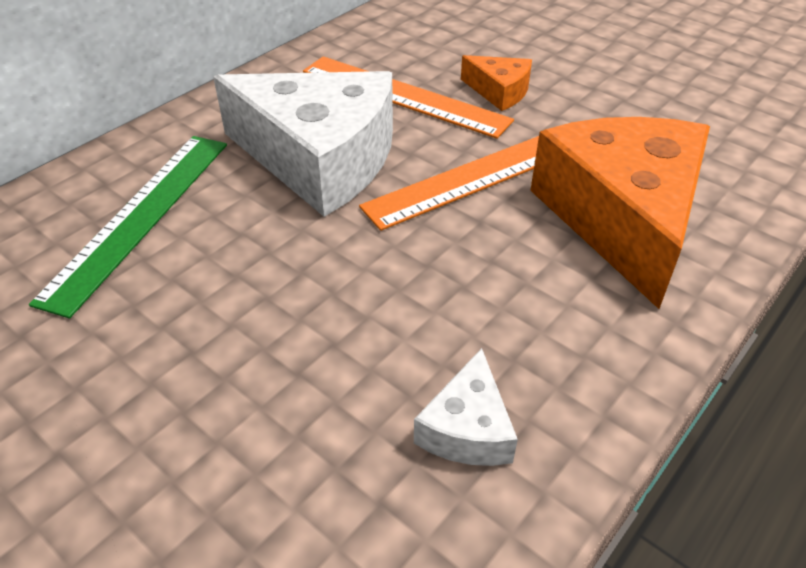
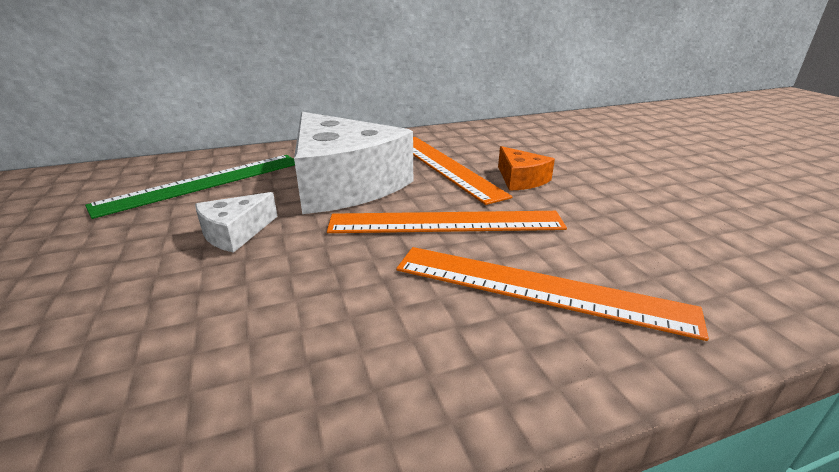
camera: 30 degrees right, 15 degrees down
white cheese [414,348,518,466] -> white cheese moved to [195,192,278,253]
orange cheese [530,117,710,309] -> orange ruler [396,247,709,341]

